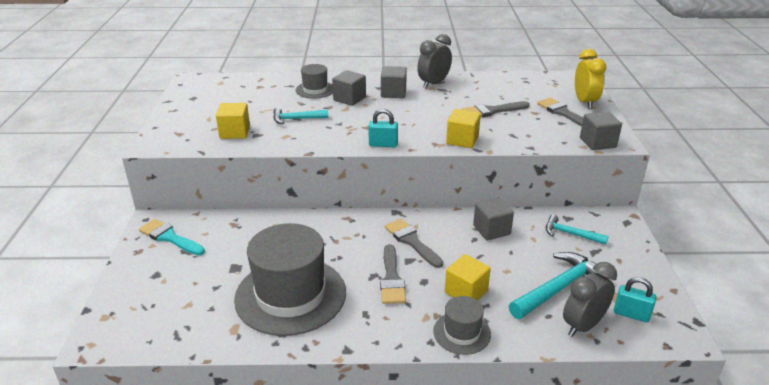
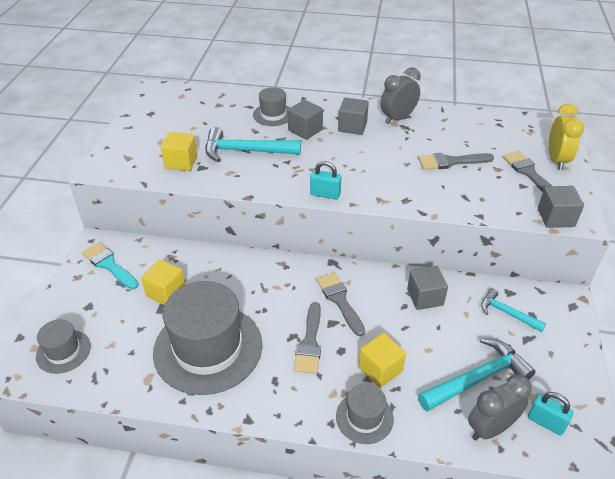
camera: 10 degrees right, 10 degrees up
turquoise hammer [273,108,328,124] -> turquoise hammer [206,127,301,162], size x1.70
yellow cube [446,109,481,148] -> yellow cube moved to [141,259,185,305]
none -> grey hat [36,319,91,374]

